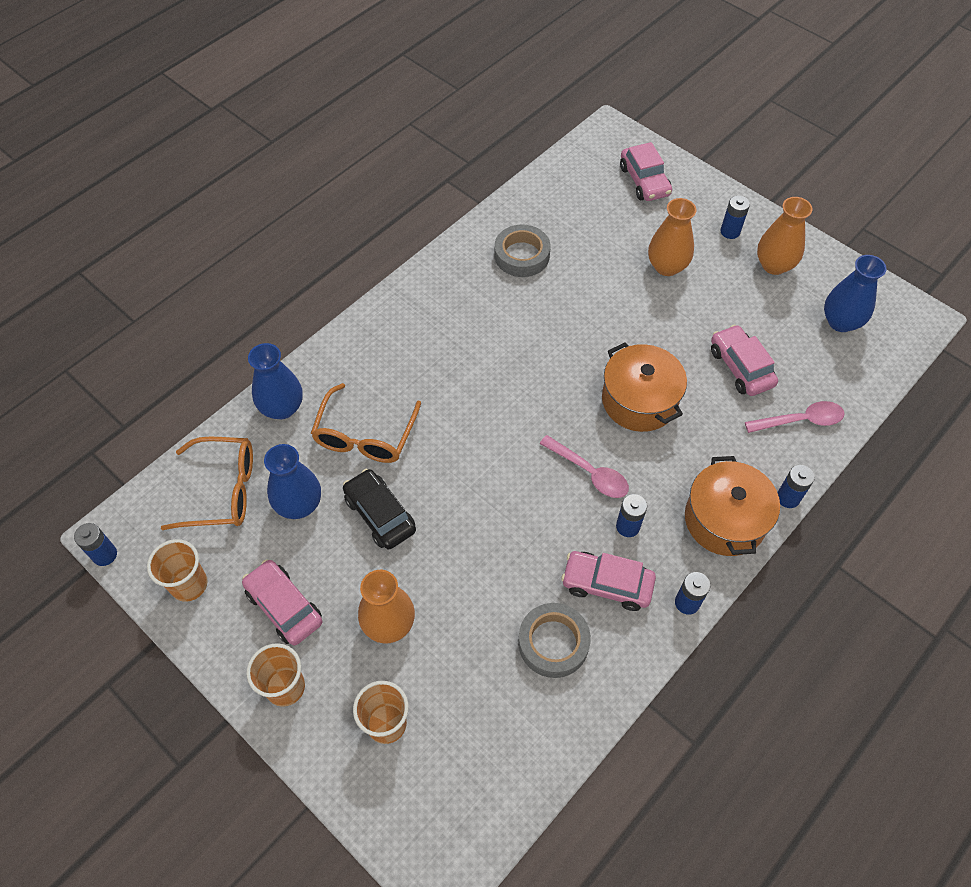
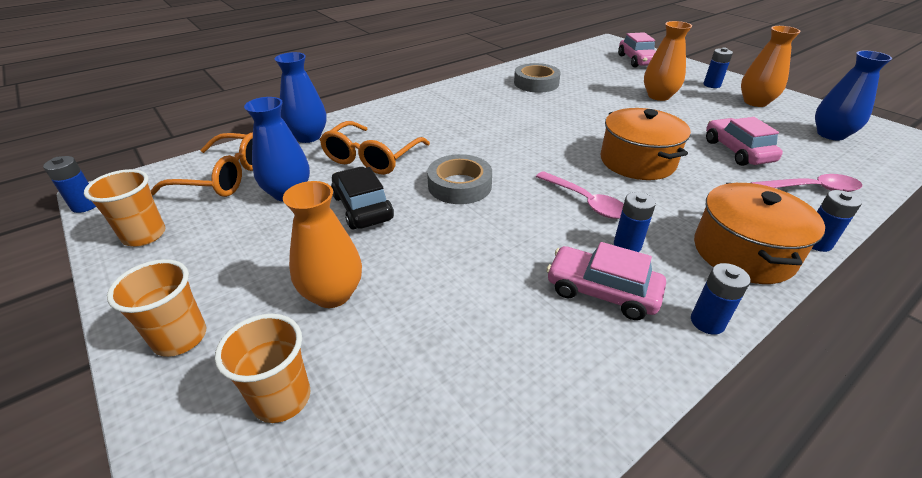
camera: 10 degrees right, 20 degrees down
pink car [242,559,322,646] -> none
grey tape [518,603,591,678] -> grey tape moved to [427,154,492,204]

